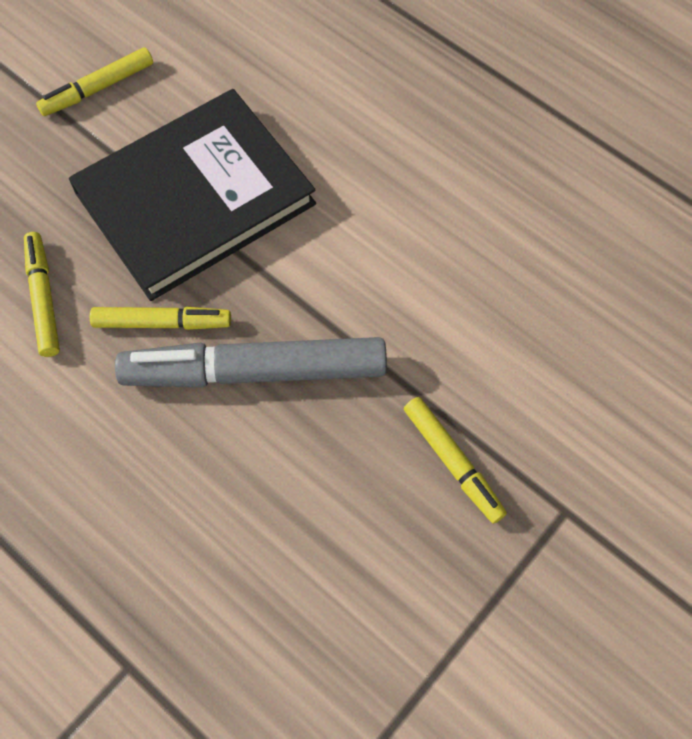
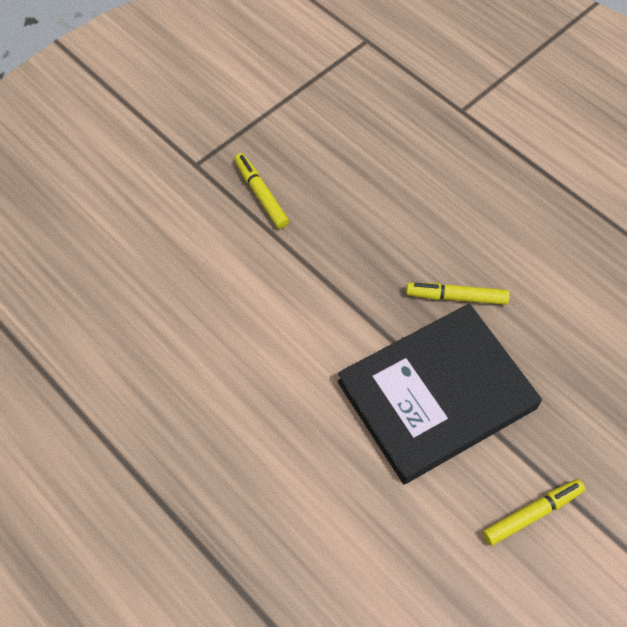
camera: 175 degrees left, 5 degrees down
yellow marker [24,232,60,357] -> none
grey marker [115,337,387,388] -> none

